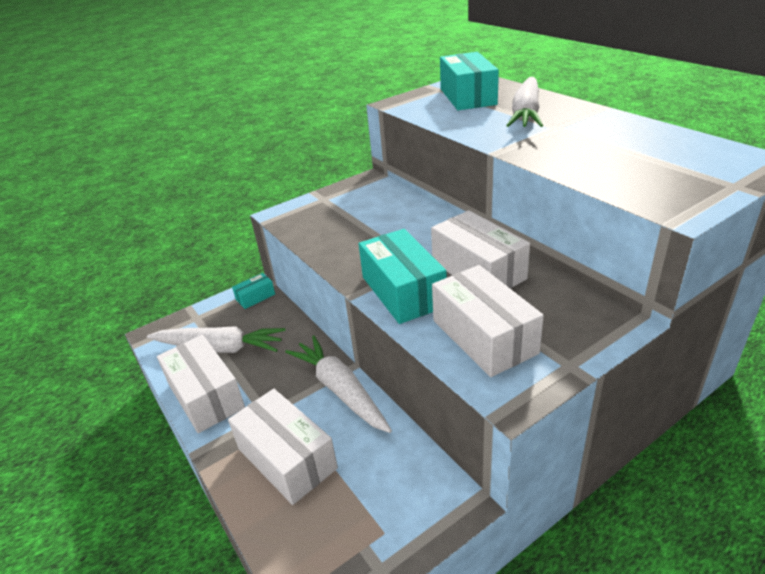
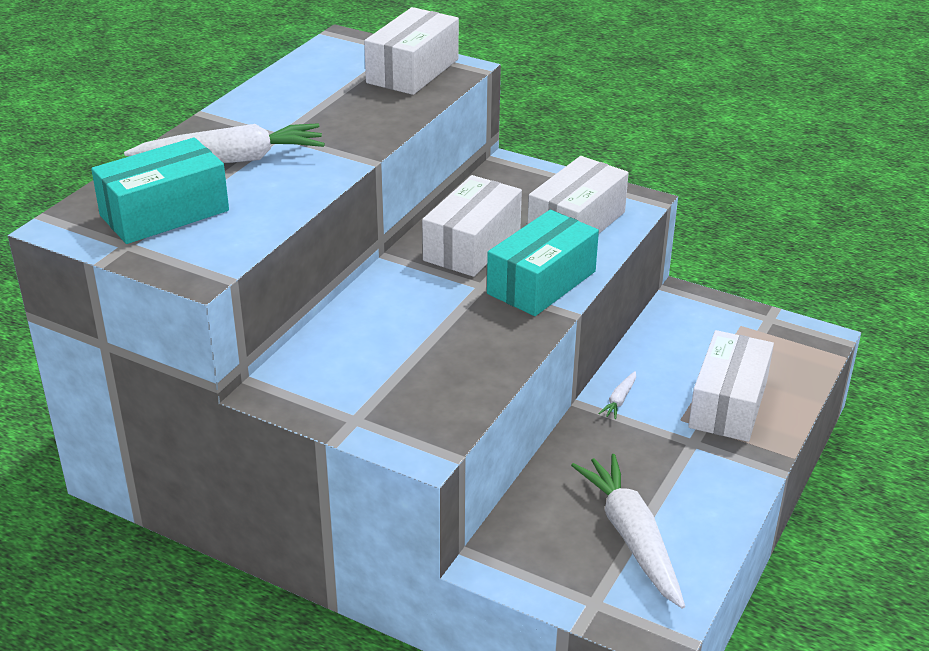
camera: 120 degrees left, 0 degrees up
white box [157,335,245,433] -> white box moved to [364,7,459,95]
turquoise box [232,273,275,309] -> none
white carrot [285,336,392,433] -> white carrot [598,371,636,419], size x0.42

